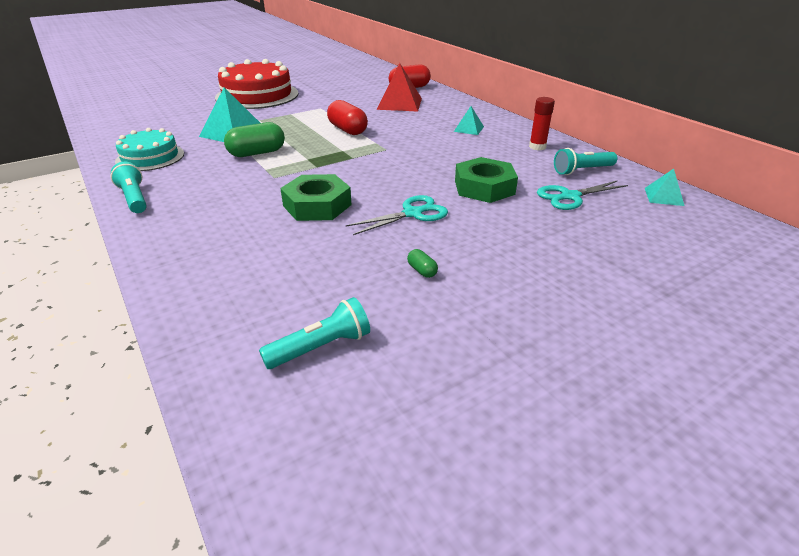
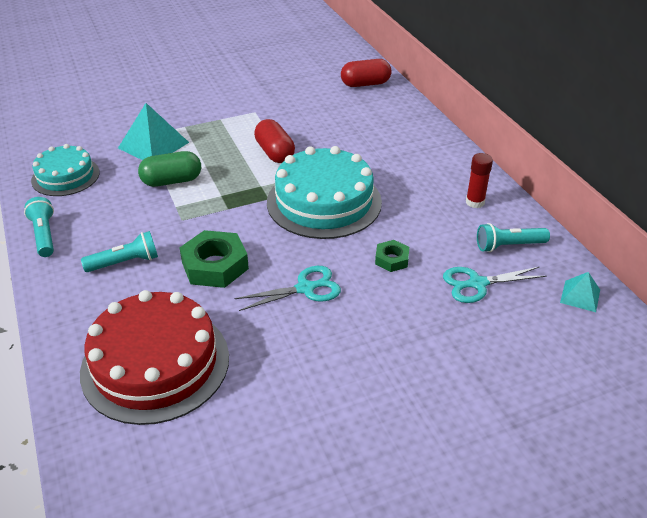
camera: 10 degrees right, 5 degrees up
red cake [215,59,298,109] -> red cake moved to [80,290,229,425]
turquoise flashlight [259,297,370,369] -> turquoise flashlight moved to [81,231,158,272]
red pyramid [376,63,422,111] -> none
green capsule [407,249,438,278] -> none
turquoise pyramid [454,106,484,135] -> none
green nut [455,157,518,203] -> green nut [375,240,409,272], size x0.55
none -> turquoise cake [267,146,382,239]

